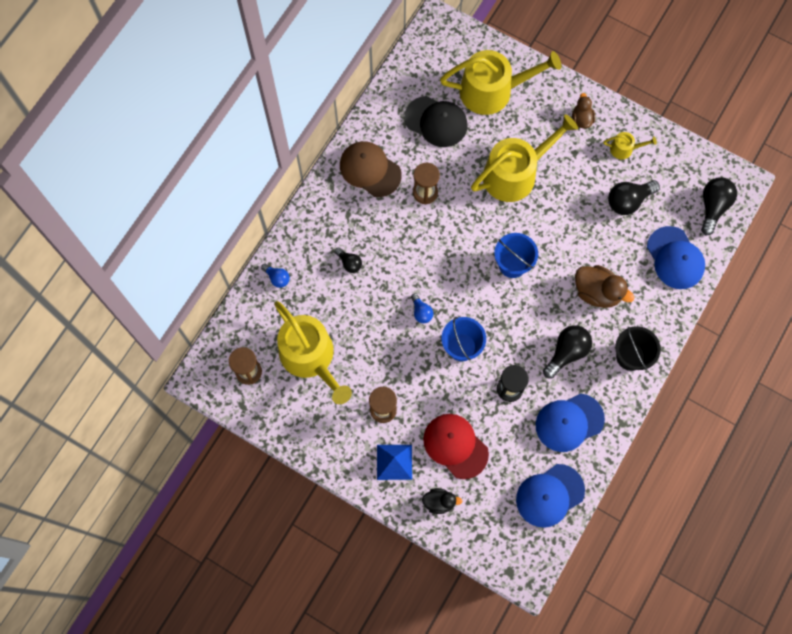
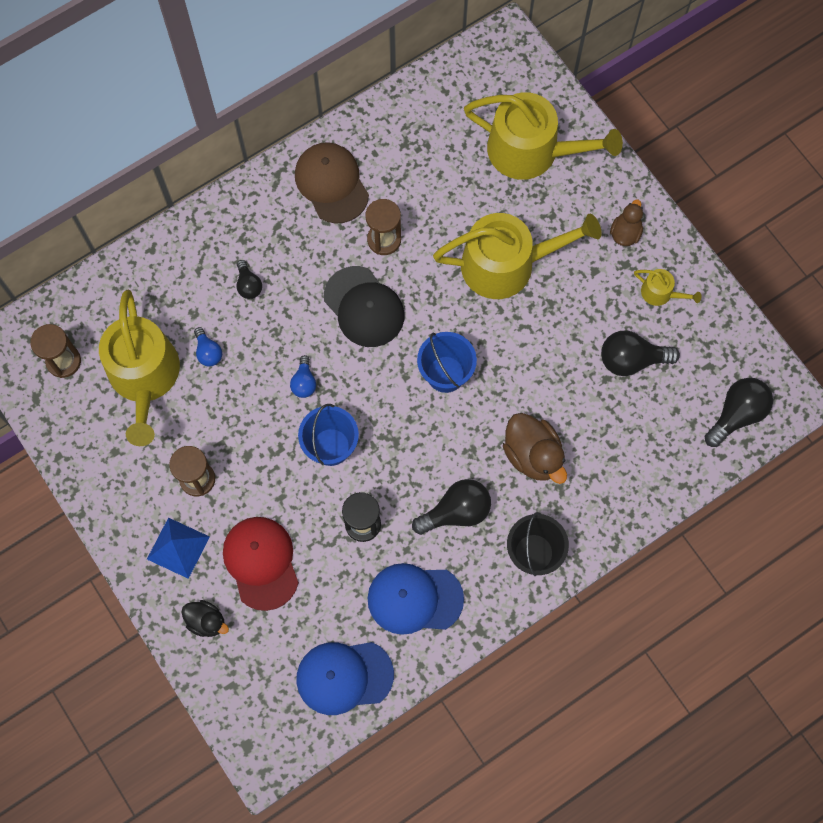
camera: 25 degrees right, 0 degrees up
blue light bulb [261,264,290,288] -> blue light bulb moved to [194,327,222,366]
black cap [404,96,468,147] -> black cap moved to [324,266,404,347]
blue cap [647,226,705,289] -> none

